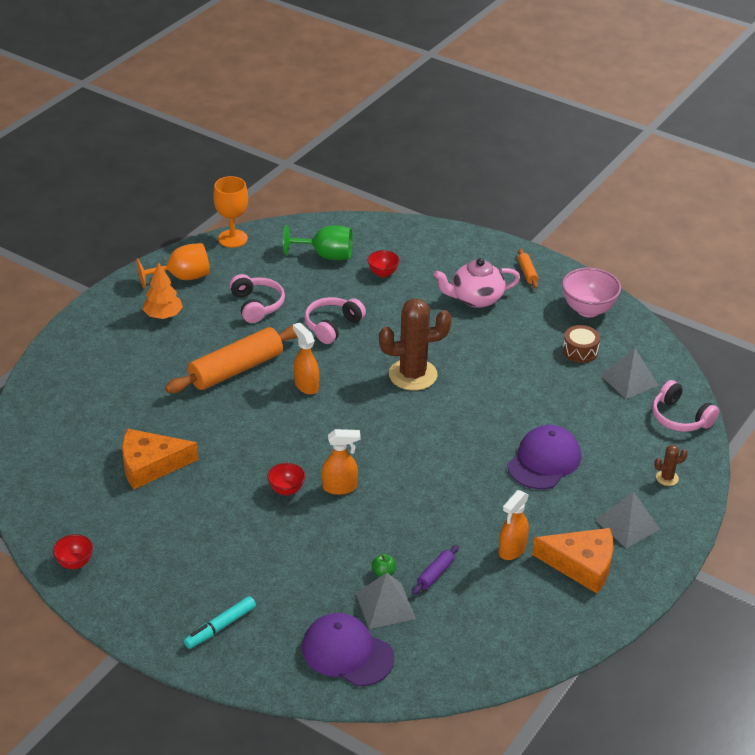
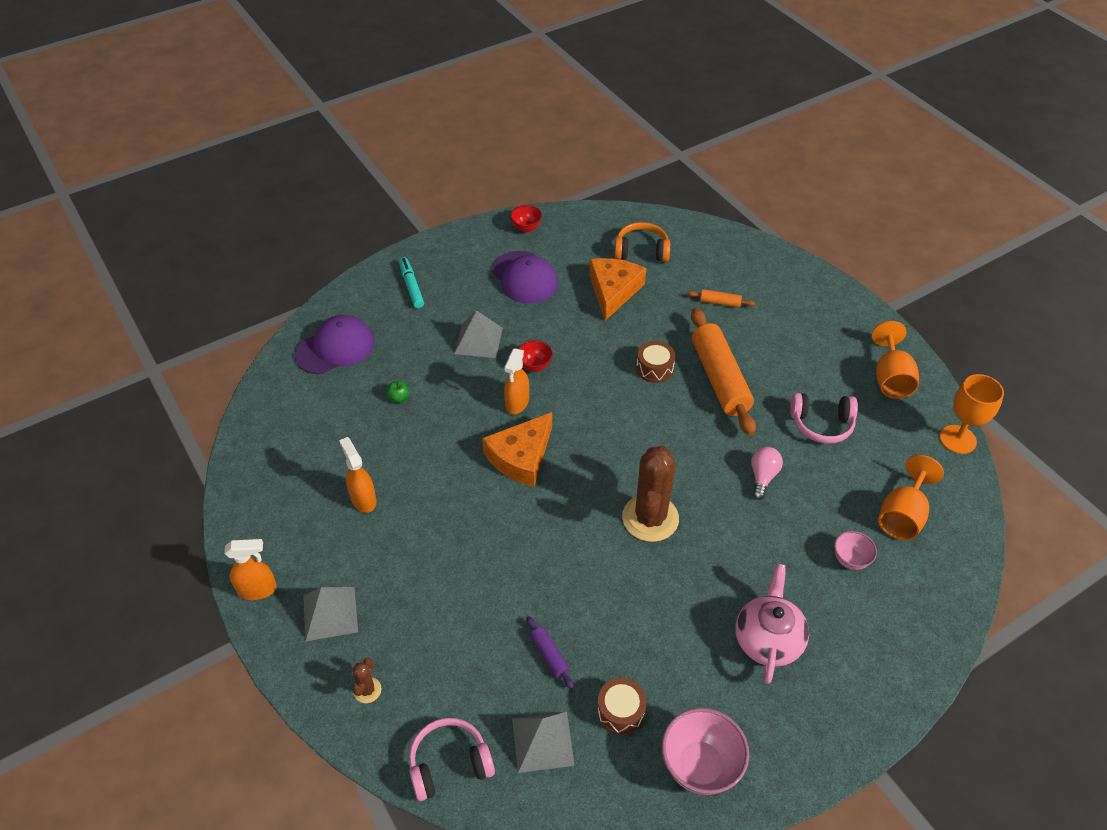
camera: 115 degrees right, 10 degrees up
orange tree [142,262,183,319] -> none
green goblet [283,225,353,260] -> orange goblet [878,455,944,540]
orange spray bottle [293,322,319,395] -> orange spray bottle moved to [224,539,277,600]
pink headphones [304,297,366,344] -> pink light bulb [751,447,783,500]
grey pyramid [356,572,416,629] -> grey pyramid moved to [454,310,503,358]
red bowl [367,250,400,277] -> pink bowl [834,531,877,570]
purple rolling pin [412,545,459,595] -> purple rolling pin moved to [526,616,574,689]
purple cap [508,425,581,489] -> purple cap moved to [492,251,558,304]
orange rolling pin [518,249,539,289] -> orange rolling pin moved to [687,289,755,308]
orange cheese [532,528,613,593] -> orange cheese moved to [482,412,552,487]
none -> orange headphones [614,222,670,262]
none -> brown drum [636,341,676,383]

